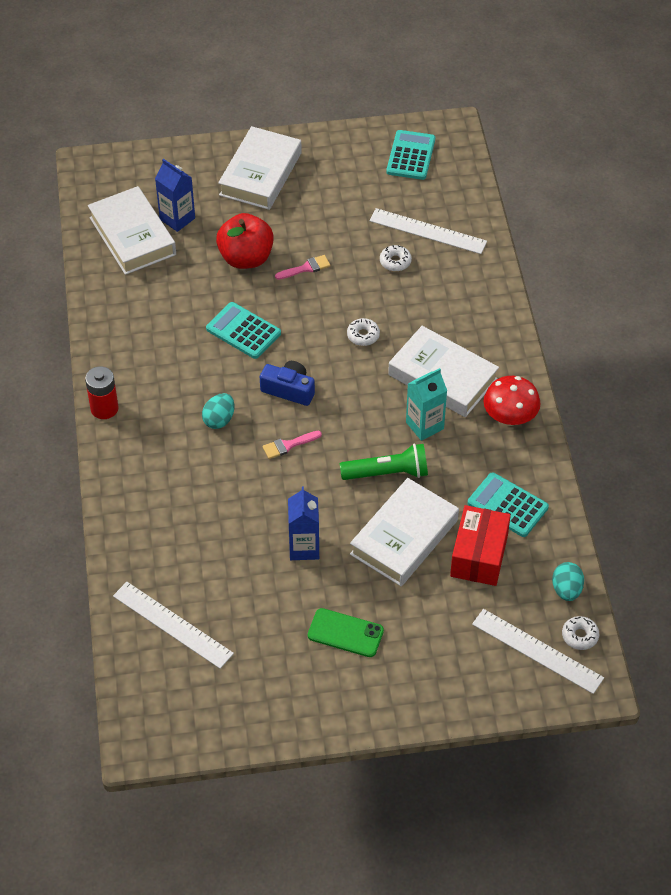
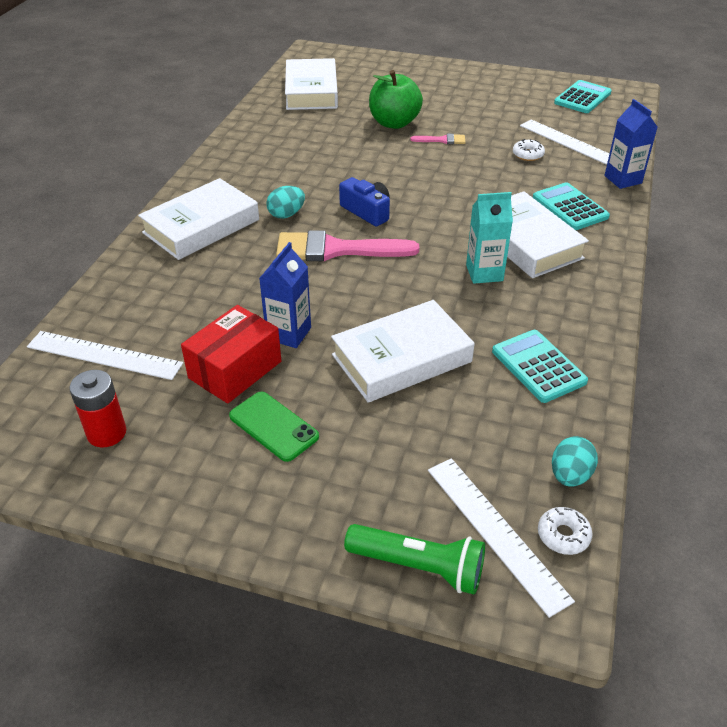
camera: 25 degrees right, 10 degrees down
red battery [85,366,119,419] -> red battery moved to [69,370,126,448]
white ruler [113,582,234,669] -> white ruler turned 45 degrees counterclockwise [27,331,183,380]
blue carton [155,159,195,232] -> blue carton moved to [604,99,657,189]
turquoise calculator [206,302,281,359] -> turquoise calculator moved to [533,182,610,230]
red apple [216,213,274,269] -> green apple [369,70,423,129]
white book [218,126,302,210] -> white book moved to [138,178,259,260]
pink brush [262,431,322,459] -> pink brush [276,230,419,262], size x2.16
green flashlight [340,444,428,480] -> green flashlight moved to [344,524,485,595]
white donut [347,318,380,346] -> none
red box [450,505,511,586] -> red box moved to [181,305,281,404]
red mushroom [484,376,541,426] -> none

